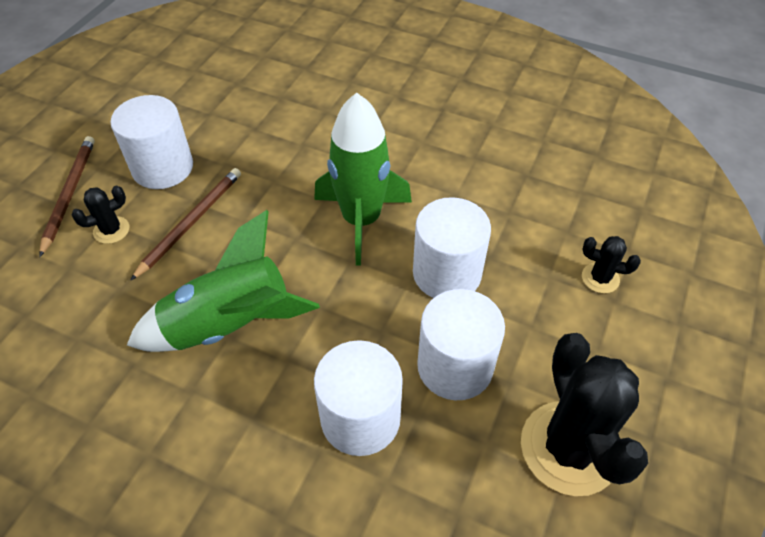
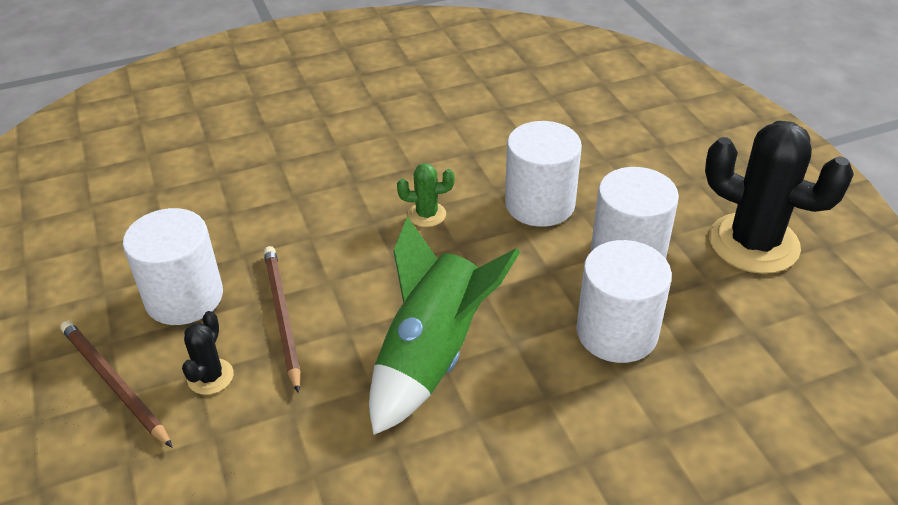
camera: 45 degrees left, 10 degrees down
green rocket [314,93,412,266] -> green cactus [397,163,455,227]
black cactus [582,236,641,293] -> none

